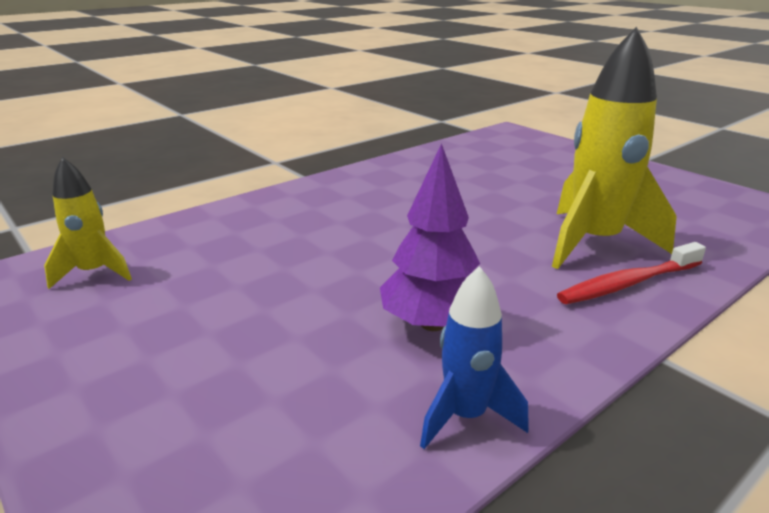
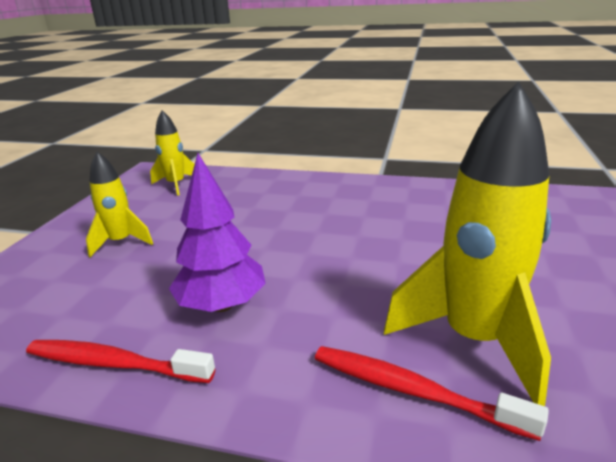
camera: 55 degrees right, 0 degrees up
blue rocket [420,266,529,449] -> red toothbrush [26,340,215,383]
none -> yellow rocket [86,152,153,257]

